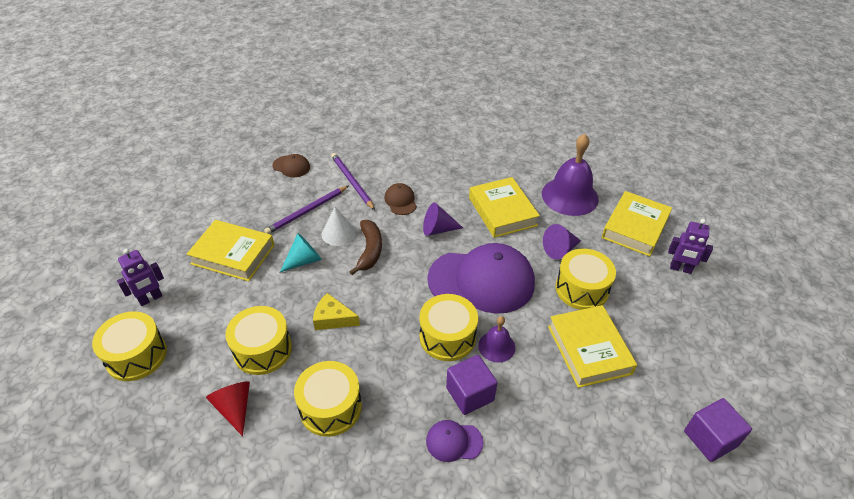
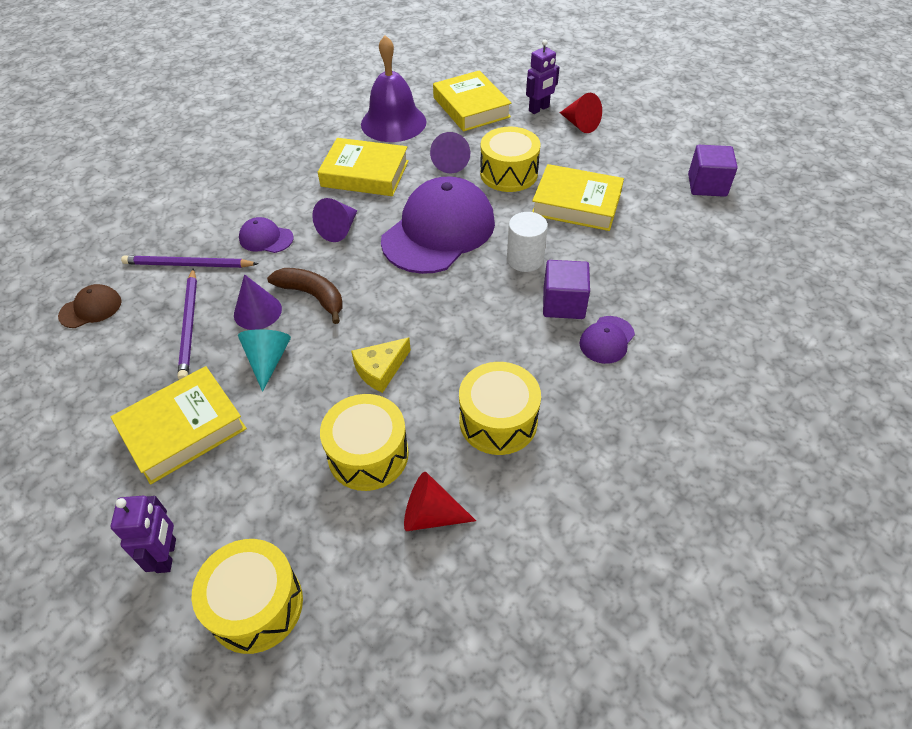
camera: 55 degrees left, 5 degrees up
white cone [322,207,356,246] -> purple cone [234,274,282,330]
brown cap [384,183,417,215] -> purple cap [239,217,294,253]
yellow drum [420,294,478,361] -> none
purple bell [478,316,515,363] -> white cylinder [507,212,548,272]
none -> red cone [560,93,602,133]

